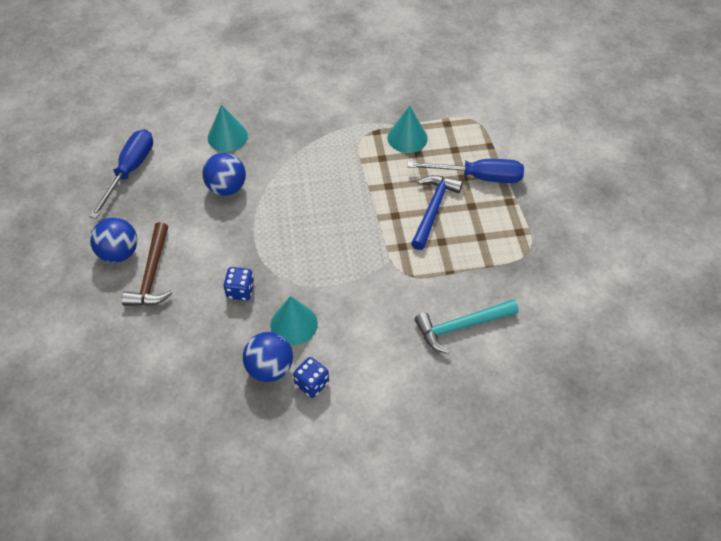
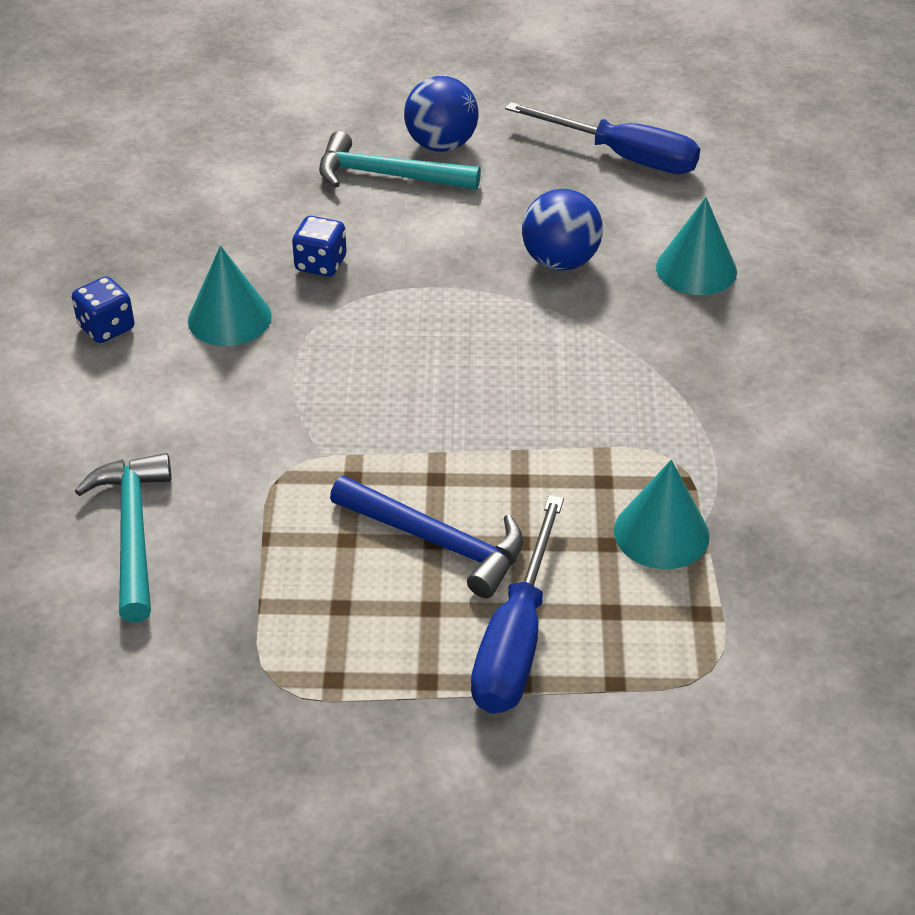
camera: 100 degrees right, 10 degrees down
brown hammer [121,222,172,306] -> turquoise hammer [319,131,481,190]
blue ball [243,332,293,382] -> none

